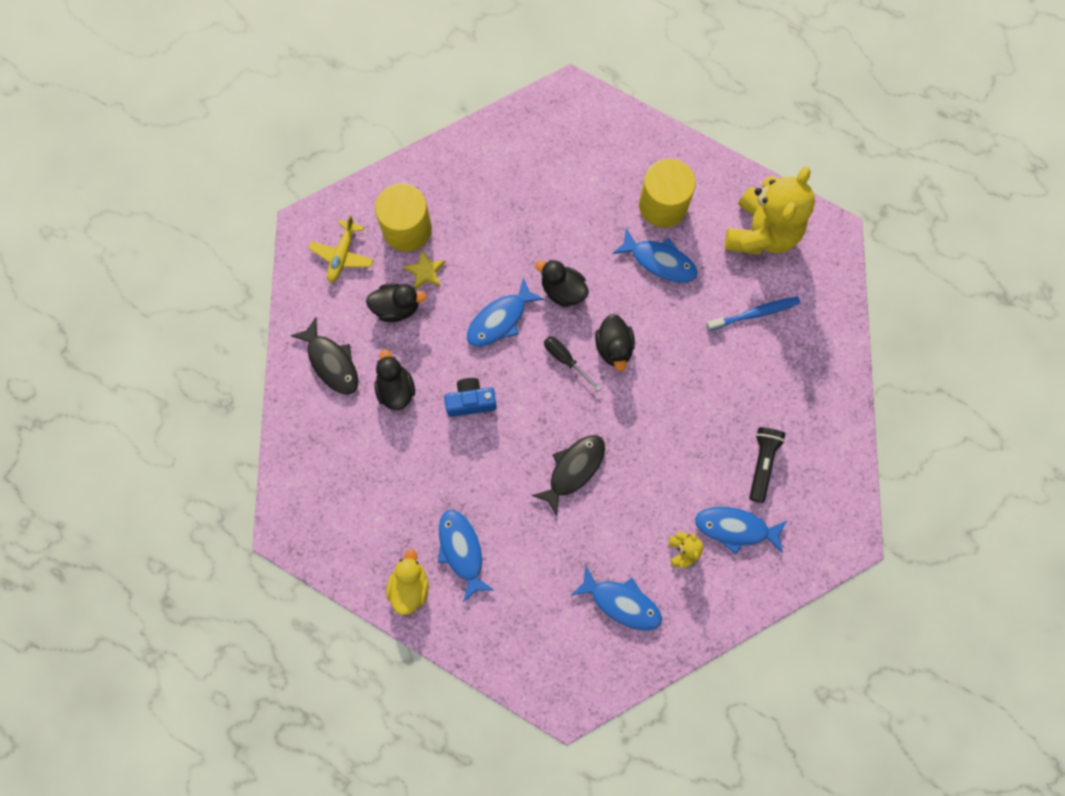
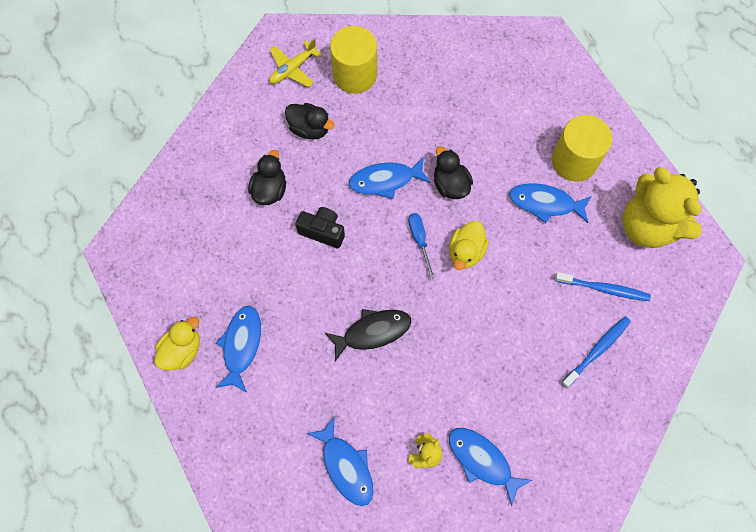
camera: 30 degrees right, 5 degrees down
black fish [290,317,359,395] -> none
yellow star [403,249,446,290] -> none
blue camera [444,378,497,417] -> black camera [295,207,345,248]
black screwdriver [544,336,601,391] -> blue screwdriver [408,213,435,279]
black duck [595,314,635,371] -> yellow duck [449,221,489,270]
blue fish [612,228,698,283] -> blue fish turned 135 degrees clockwise [509,183,592,224]
yellow teddy bear [725,166,815,255] -> yellow teddy bear turned 90 degrees clockwise [623,167,702,248]
black flashlight [749,427,785,503] -> none
none -> blue toothbrush [561,316,631,388]

